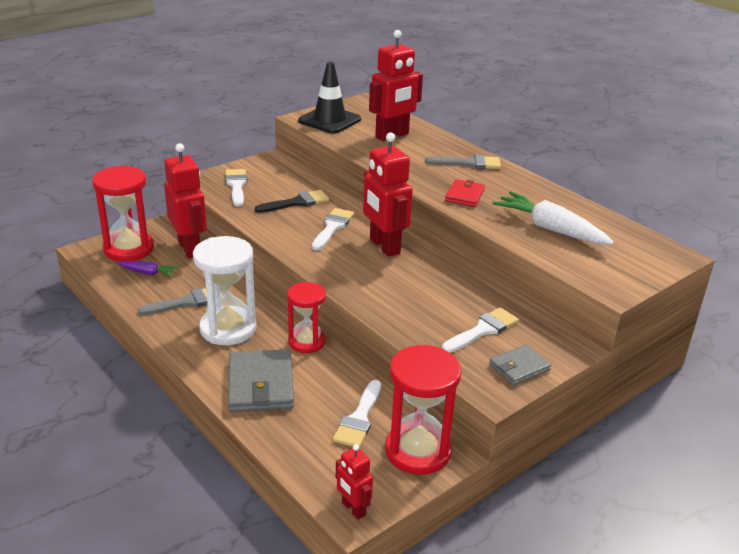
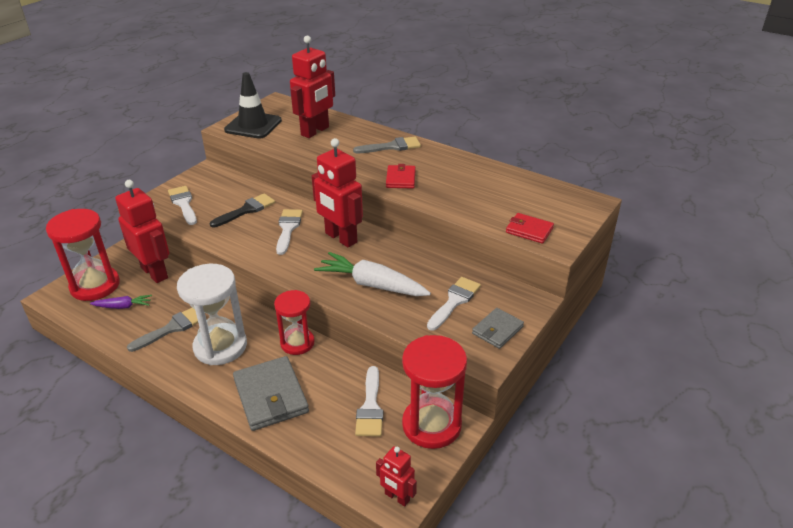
camera: 15 degrees left, 5 degrees up
white carrot [492,191,614,245] -> white carrot moved to [314,252,431,296]
none -> red wallet [506,213,554,244]

